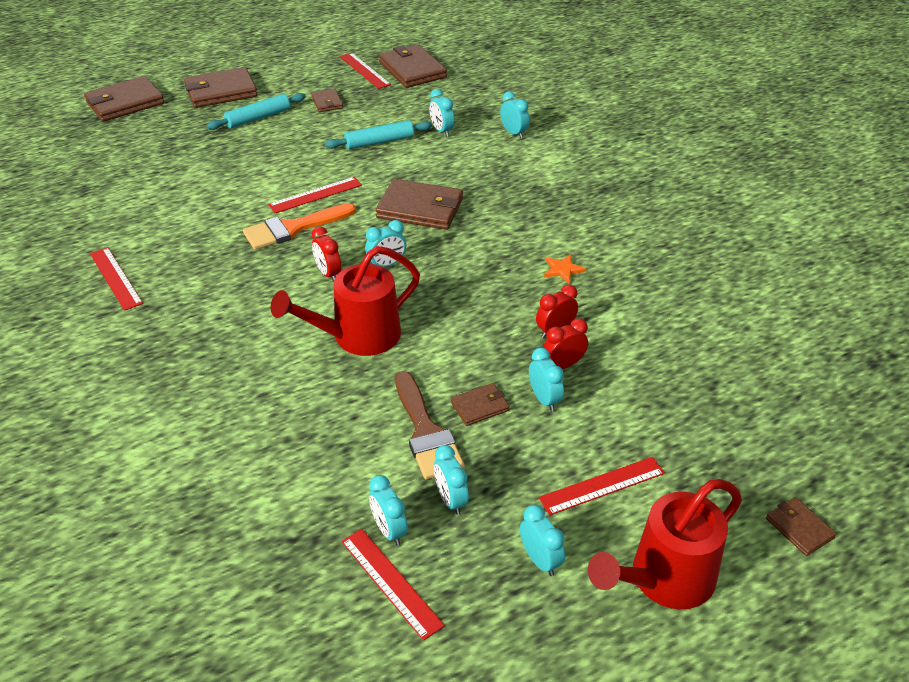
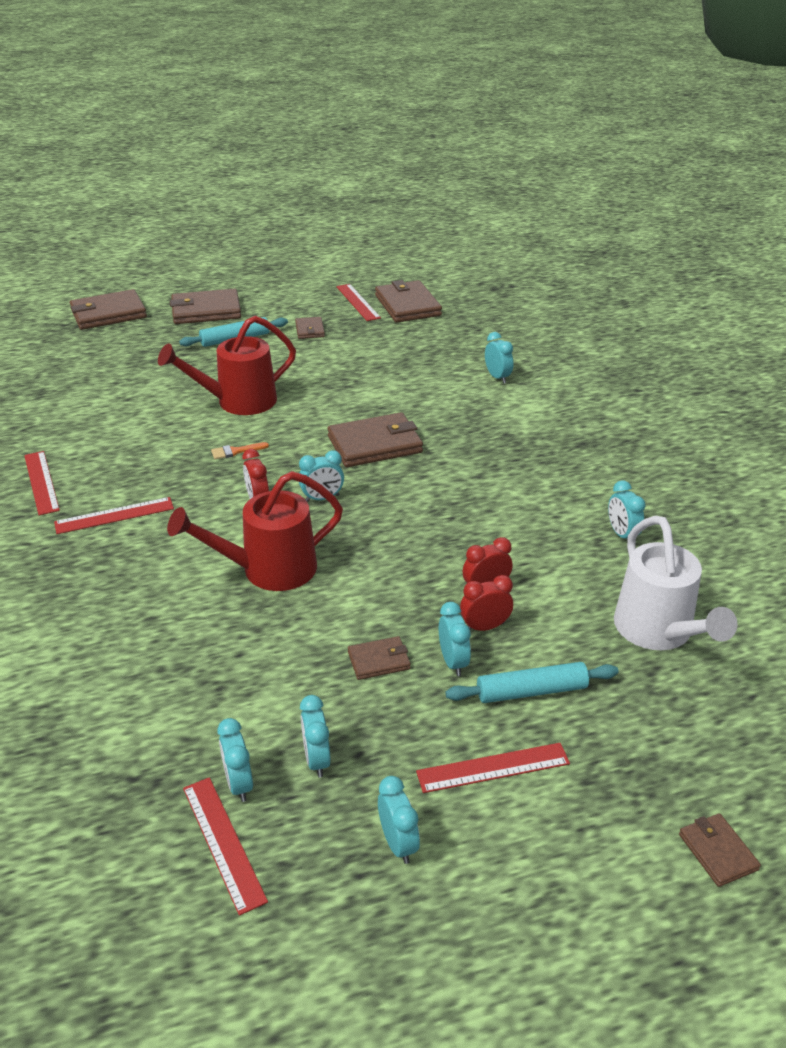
camera: 10 degrees right, 5 degrees down
orange brush [243,203,356,250] -> orange brush [211,442,269,459], size x0.46
red ruler [268,177,362,213] -> red ruler moved to [54,497,174,534]
turquoise rolling pin [325,120,432,149] -> turquoise rolling pin moved to [446,662,619,703]
brown wallet [376,179,463,230] -> brown wallet turned 45 degrees counterclockwise [327,412,423,467]
brown brush [395,371,465,480] -> none
turquoise clock [429,89,454,137] -> turquoise clock moved to [608,481,646,539]
orange star [544,254,586,284] -> none
red watering can [588,479,742,609] -> red watering can moved to [158,316,296,415]
none -> white watering can [614,516,738,650]

